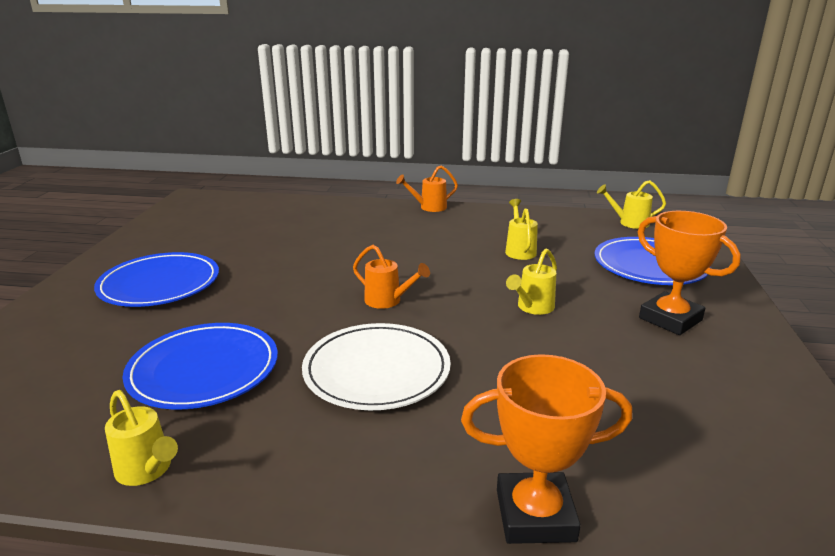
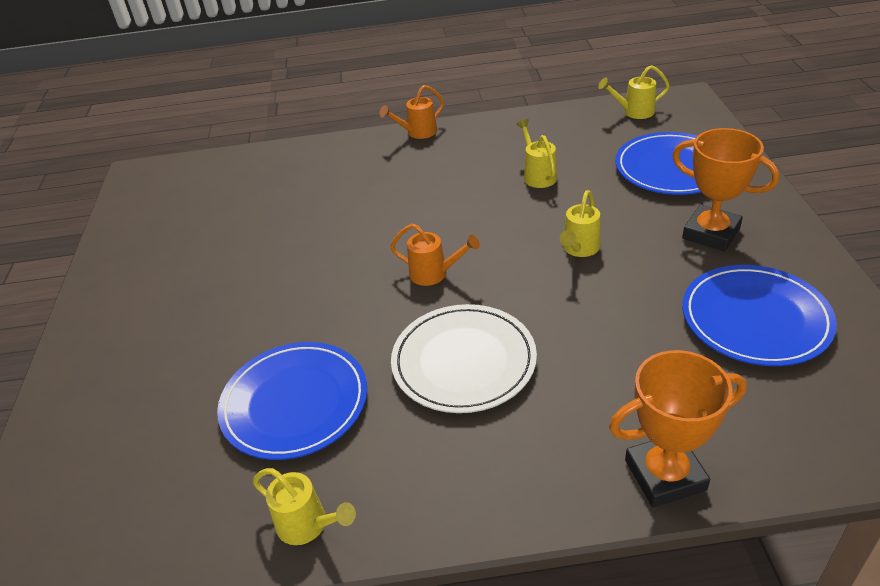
camera: 10 degrees left, 15 degrees up
blue plate [94,252,219,307] -> blue plate moved to [682,265,837,366]

